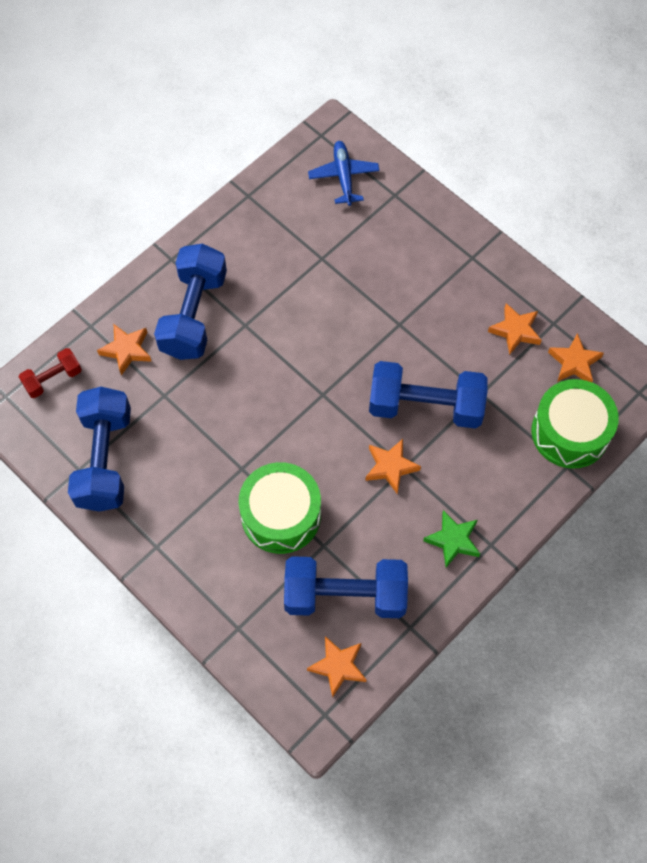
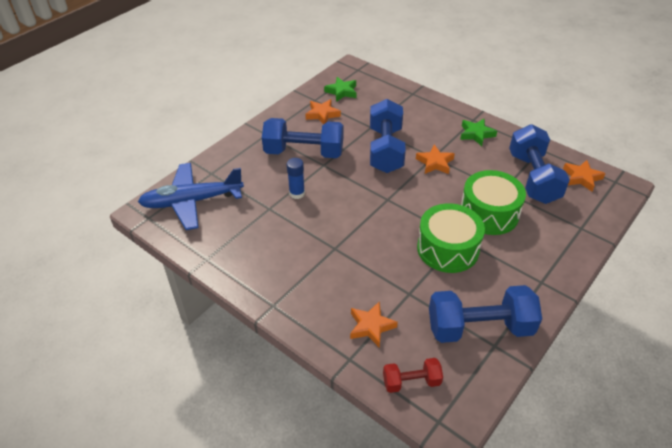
camera: 95 degrees left, 20 degrees down
red dumbbell [19,348,82,398] -> red dumbbell turned 60 degrees counterclockwise [383,358,443,393]
blue dumbbell [154,244,227,360] -> blue dumbbell moved to [262,118,343,158]
blue plane [308,141,380,206] -> blue plane [138,163,244,230], size x1.65
green drum [531,379,619,469] -> green drum moved to [417,203,485,273]
orange star [548,333,604,382] -> green star [324,77,357,102]
none -> blue glue stick [287,158,305,199]

